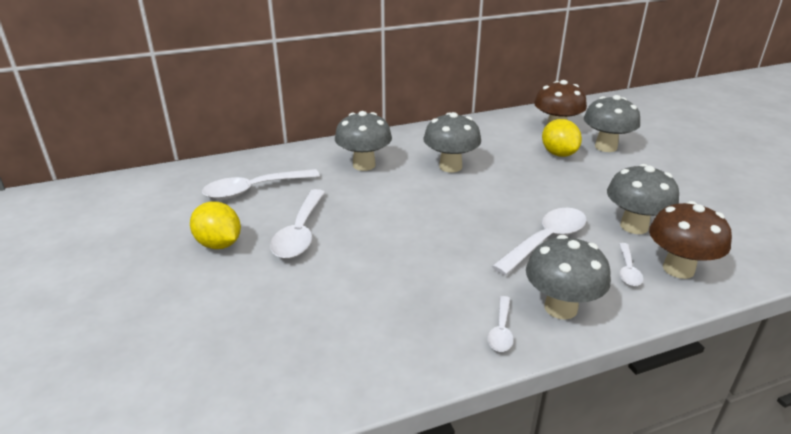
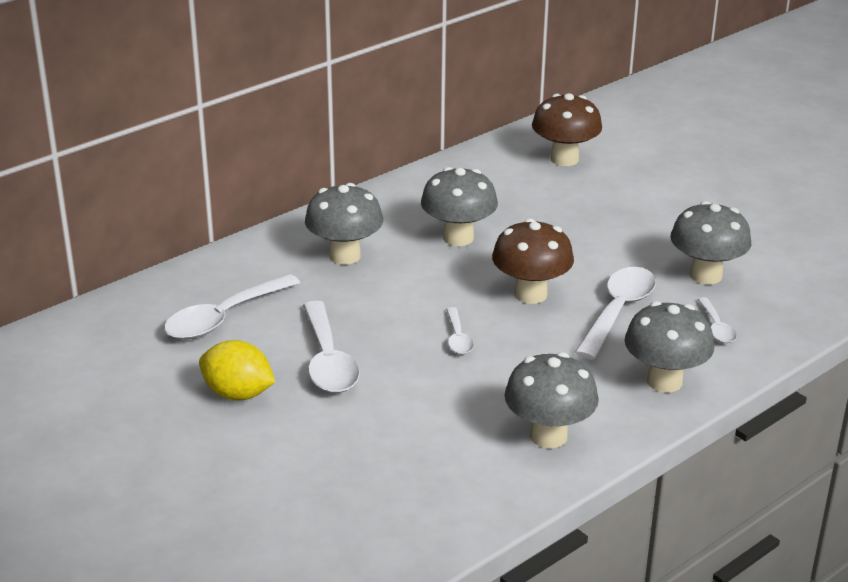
camera: 20 degrees left, 0 degrees up
white spoon [488,296,514,352] -> white spoon moved to [446,307,474,354]
yellow lemon [542,119,582,157] -> none
grey mushroom [584,95,640,152] -> grey mushroom moved to [504,352,599,448]
brown mushroom [649,201,732,279] -> brown mushroom moved to [492,219,574,304]

